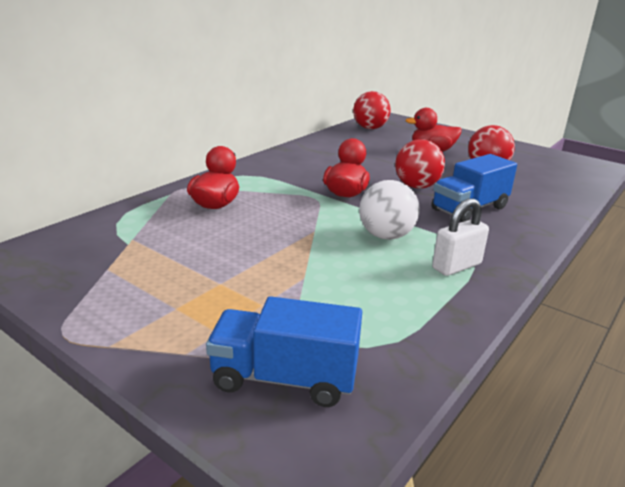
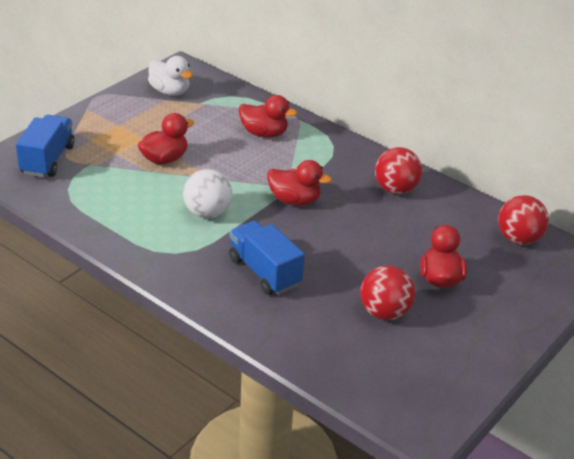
camera: 90 degrees right, 10 degrees up
red ball [395,139,445,189] -> red ball moved to [375,147,422,194]
white padlock [432,198,489,276] -> none
none -> red duck [138,113,194,165]
none -> white duck [148,56,193,96]

